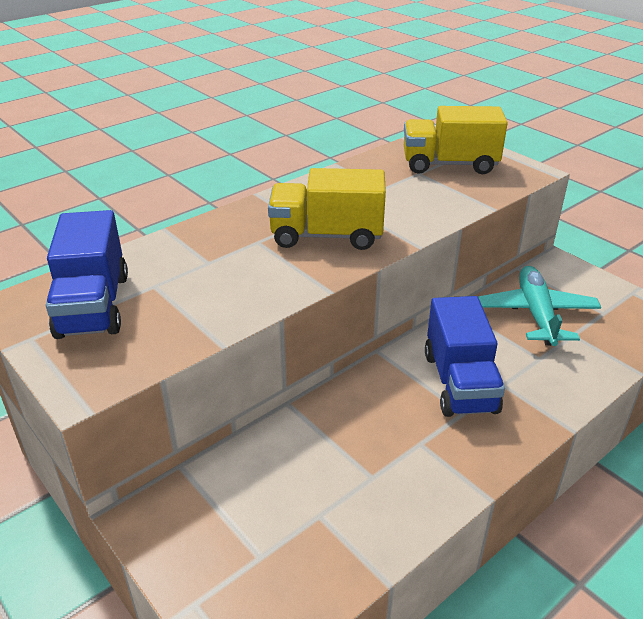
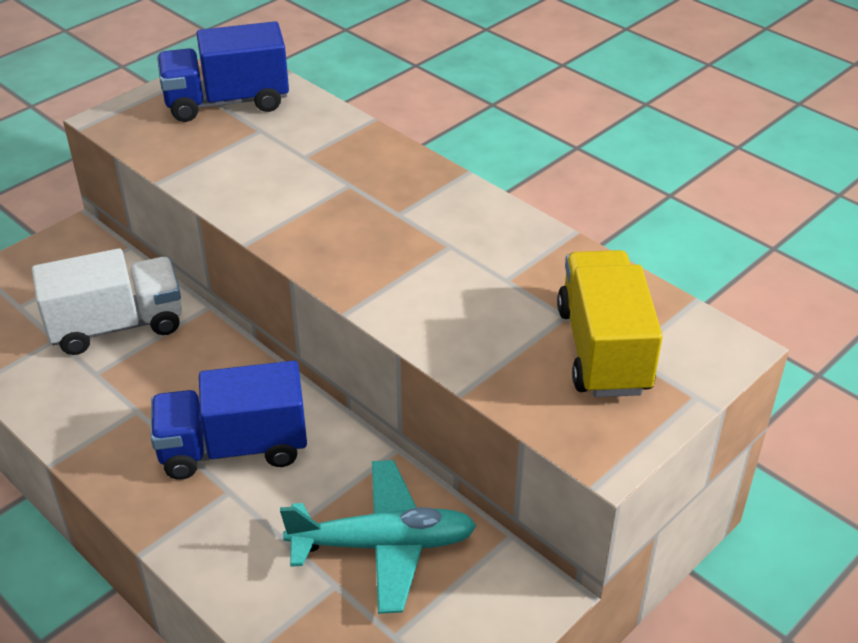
camera: 85 degrees right, 5 degrees up
yellow truck [268,168,386,250] -> none
none -> white truck [32,248,182,355]

